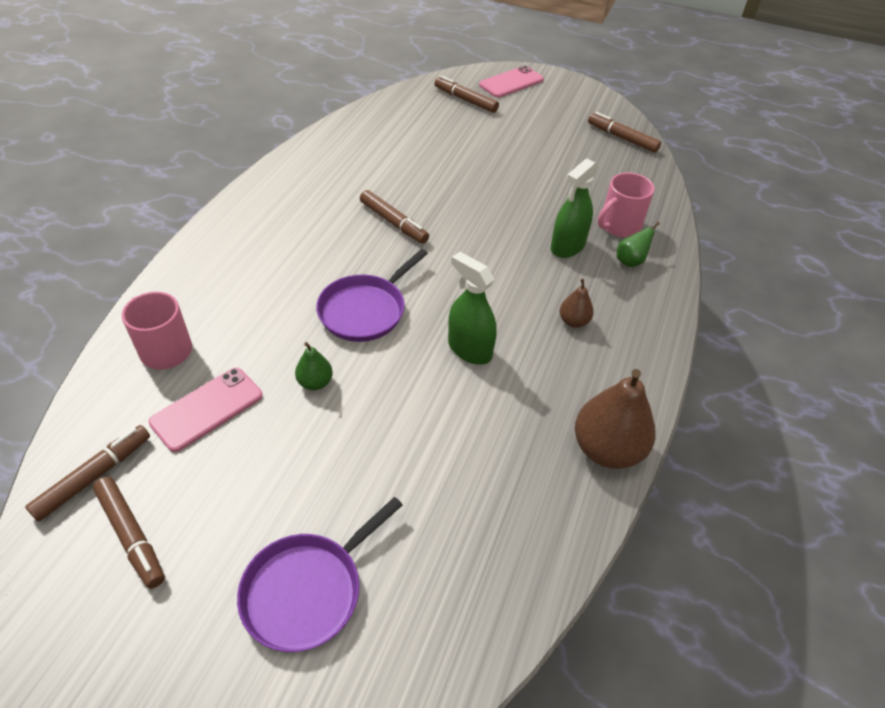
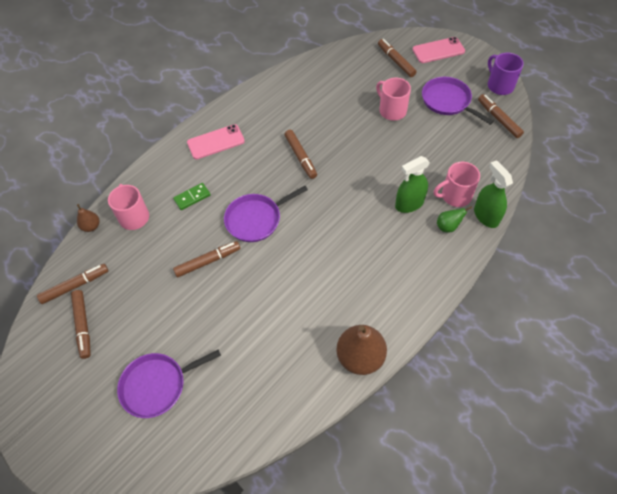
camera: 25 degrees right, 10 degrees up
pink phone [149,368,263,452] -> pink phone moved to [187,124,245,159]
green pear [295,342,333,390] -> brown marker [173,241,240,277]
green spray bottle [448,252,497,365] -> green spray bottle moved to [474,160,513,228]
brown pear [560,278,594,328] -> brown pear moved to [77,204,99,232]
none -> green domino [173,183,211,210]
none -> pink mug [376,78,411,121]
none -> purple pan [422,77,494,125]
none -> purple mug [488,53,524,95]

